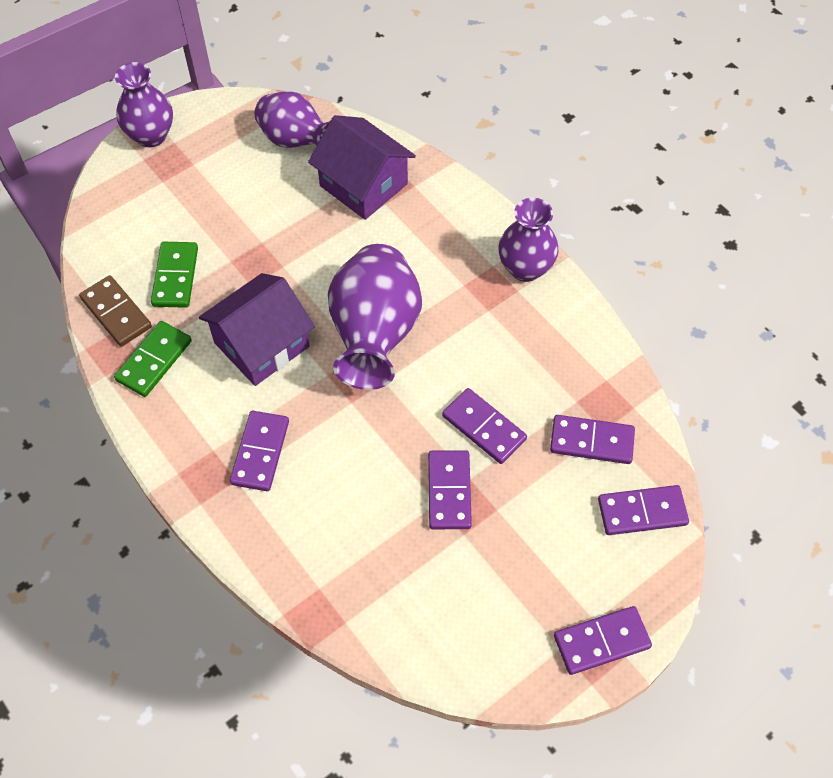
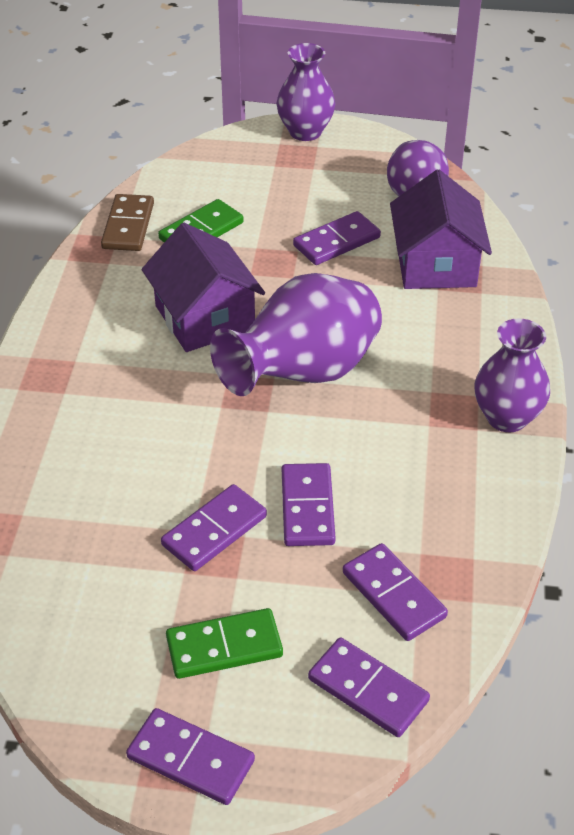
camera: 45 degrees right, 15 degrees down
green domino [114,321,192,397] -> green domino moved to [166,608,283,679]
purple house [199,273,315,386] -> purple house turned 60 degrees clockwise [141,223,265,352]
purple domino [230,411,289,491] -> purple domino moved to [293,211,381,265]

